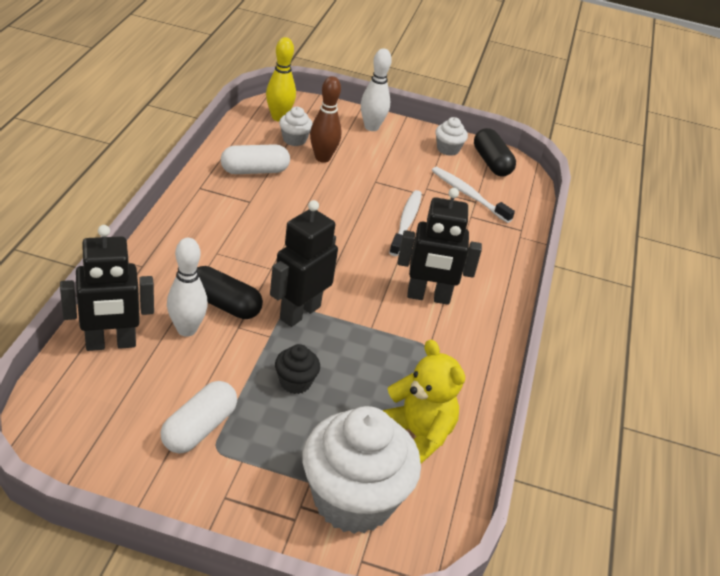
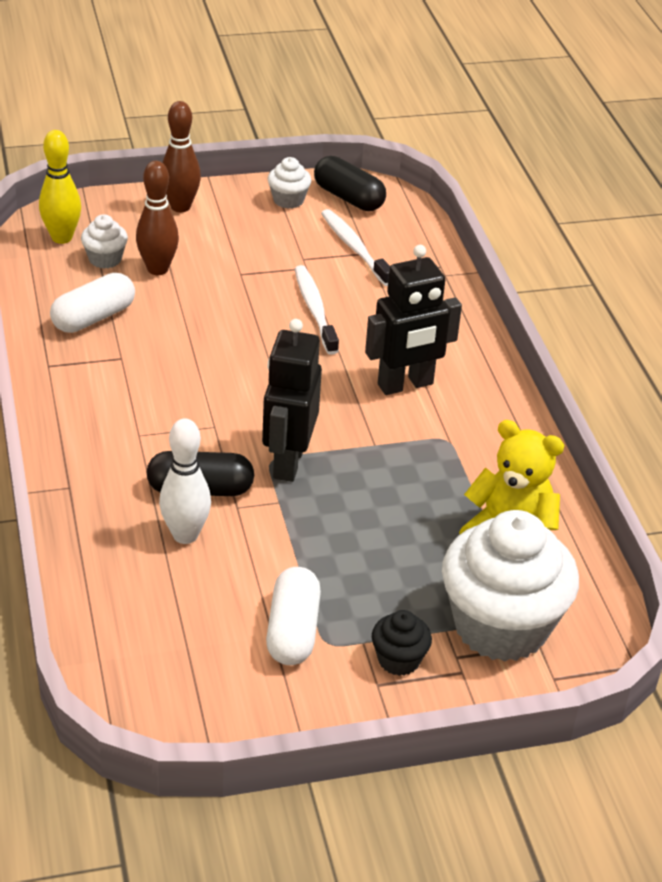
camera: 25 degrees left, 0 degrees up
black robot [60,225,154,351] -> none
black cupcake [275,344,320,394] -> black cupcake moved to [372,610,432,676]
white bowling pin [361,48,392,131] -> brown bowling pin [162,101,201,212]
white toothbrush [432,167,515,223] -> white toothbrush turned 45 degrees clockwise [321,209,390,286]

